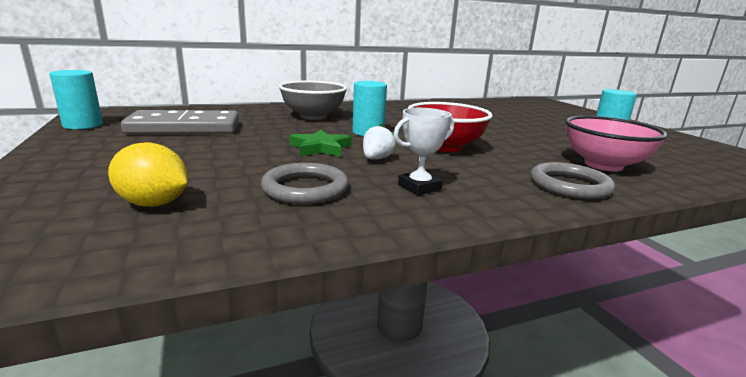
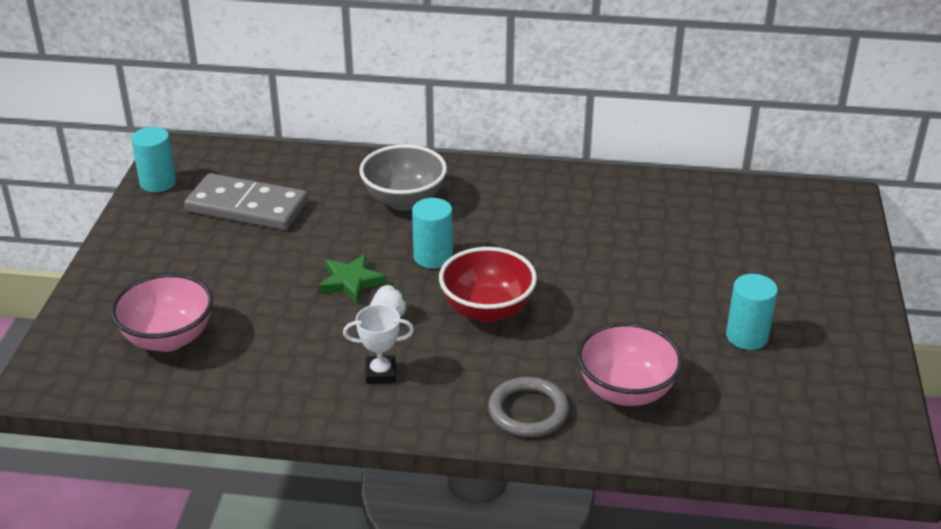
camera: 30 degrees right, 15 degrees up
yellow lemon [108,142,188,207] -> pink bowl [111,273,213,352]
grey ring [261,163,349,204] -> none

